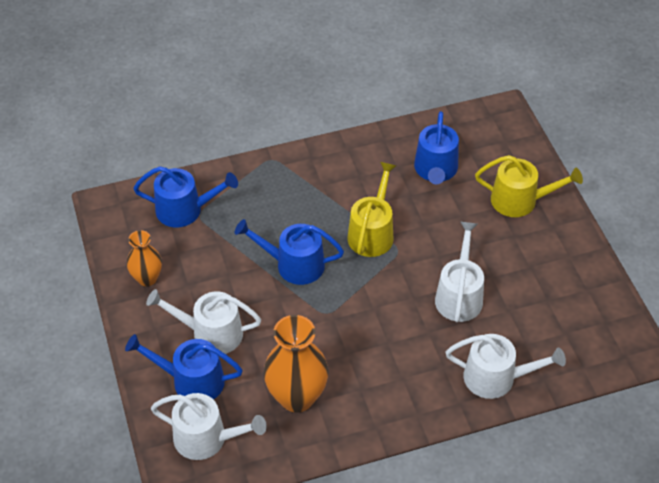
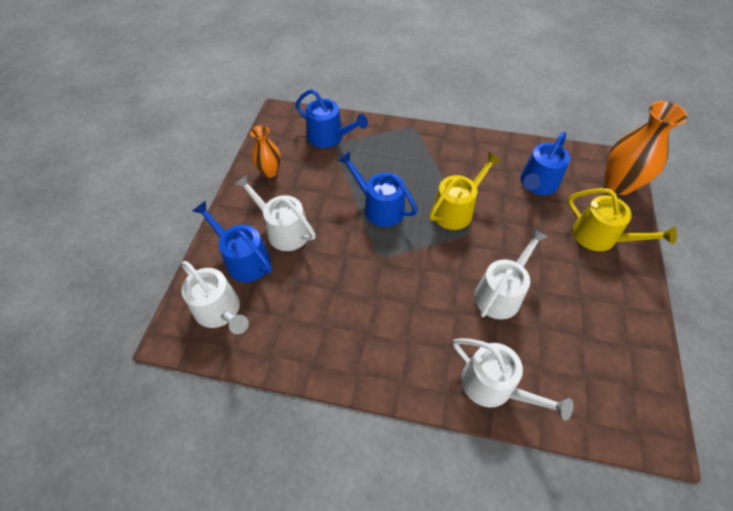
camera: 30 degrees right, 5 degrees up
orange vase [264,315,328,413] -> orange vase moved to [605,101,688,195]

